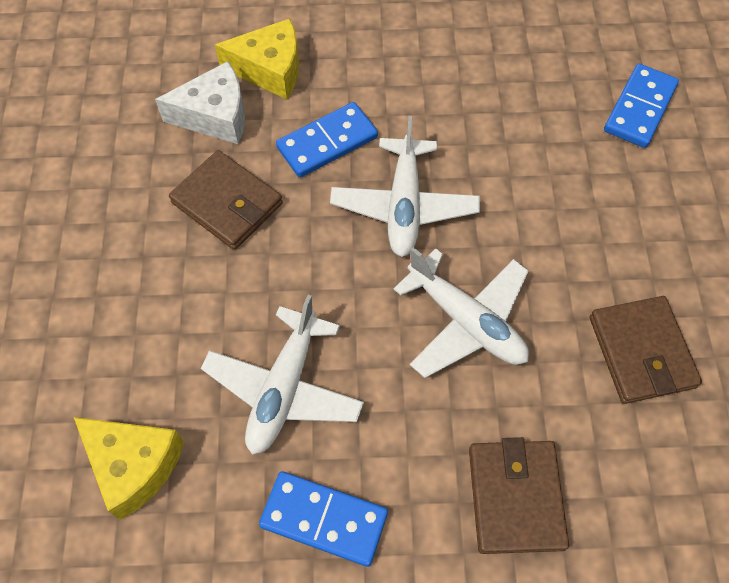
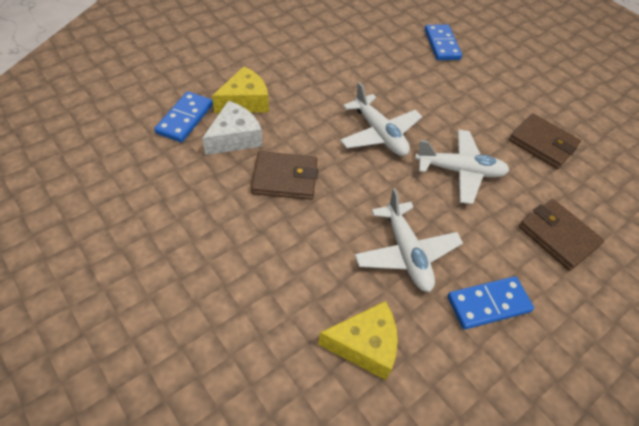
camera: 40 degrees left, 10 degrees down
blue domino [276,102,378,178] -> blue domino moved to [154,91,213,142]

